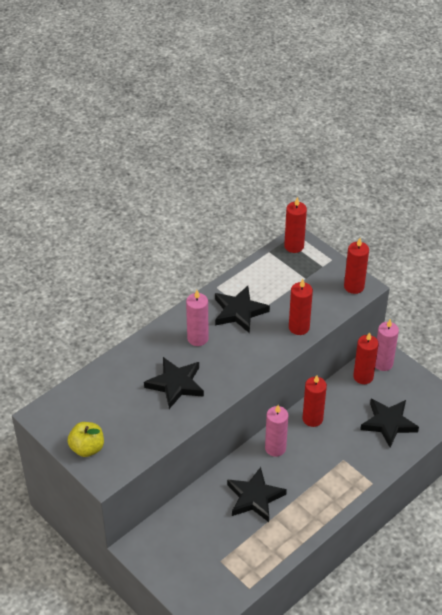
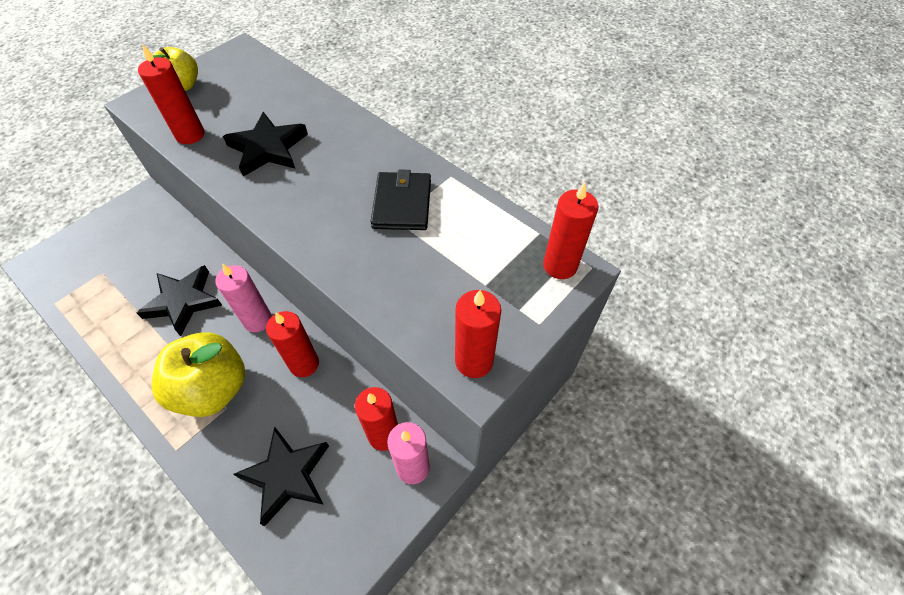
camera: 85 degrees right, 10 degrees up
pink candle [186,290,209,346] -> none
black star [215,286,270,333] -> black wallet [371,170,431,230]
red candle [289,279,313,335] -> red candle moved to [138,44,205,144]
none -> yellow apple [152,332,245,417]

